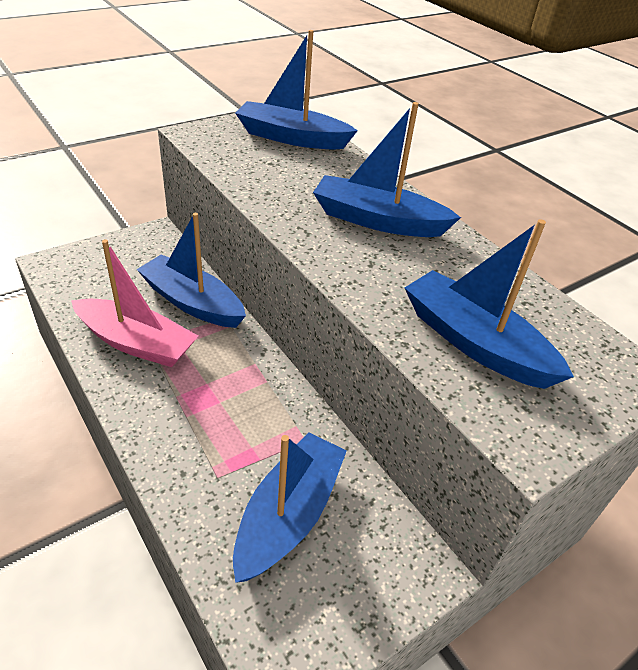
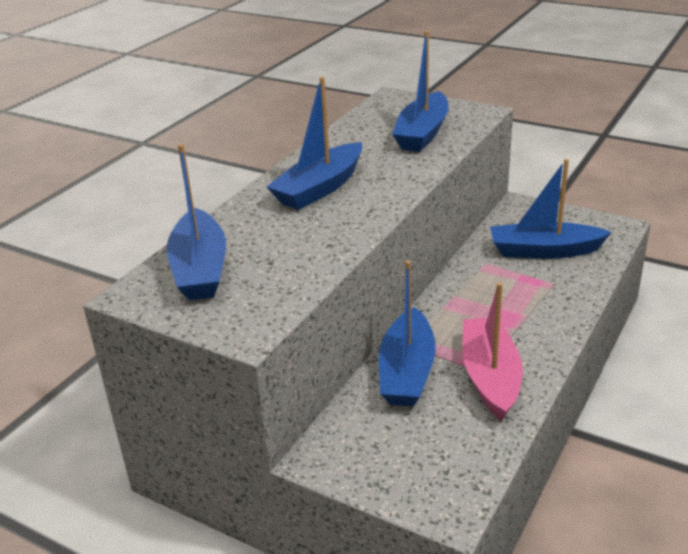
camera: 110 degrees left, 10 degrees down
blue boat [313,102,461,237] -> blue boat turned 45 degrees clockwise [267,77,362,210]

